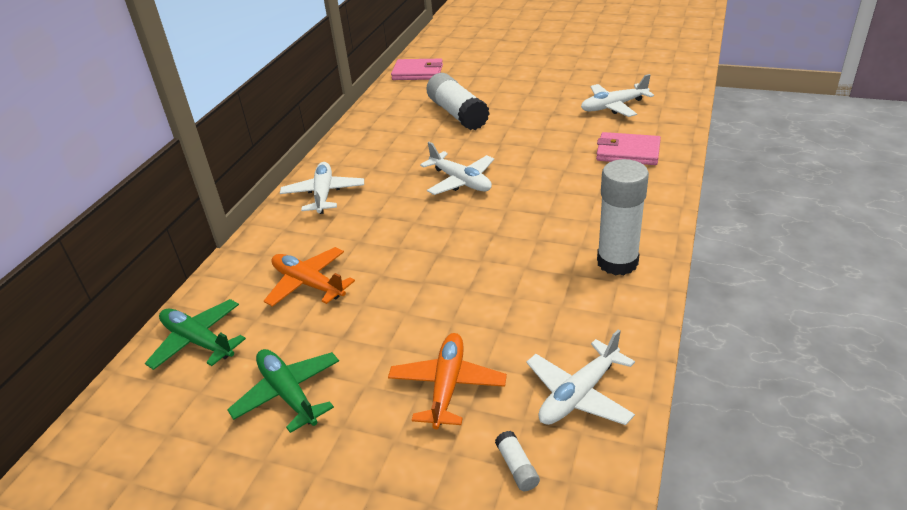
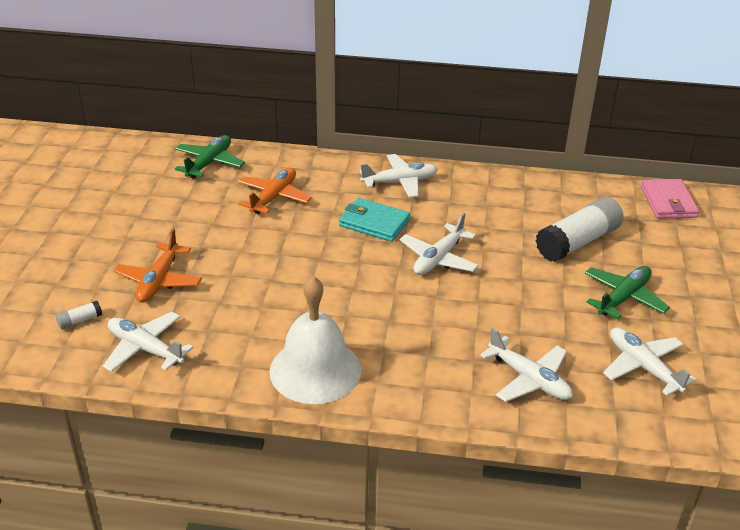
camera: 75 degrees right, 0 degrees up
green plane [227,349,339,433] -> green plane moved to [585,266,670,319]
orange plane [388,333,507,429] -> orange plane turned 105 degrees clockwise [113,229,202,303]
pink wallet [596,132,661,165] -> white plane [480,327,573,402]
white glue stick [597,159,649,275] -> white bell [269,276,361,404]
none -> turquoise wallet [339,198,410,242]

